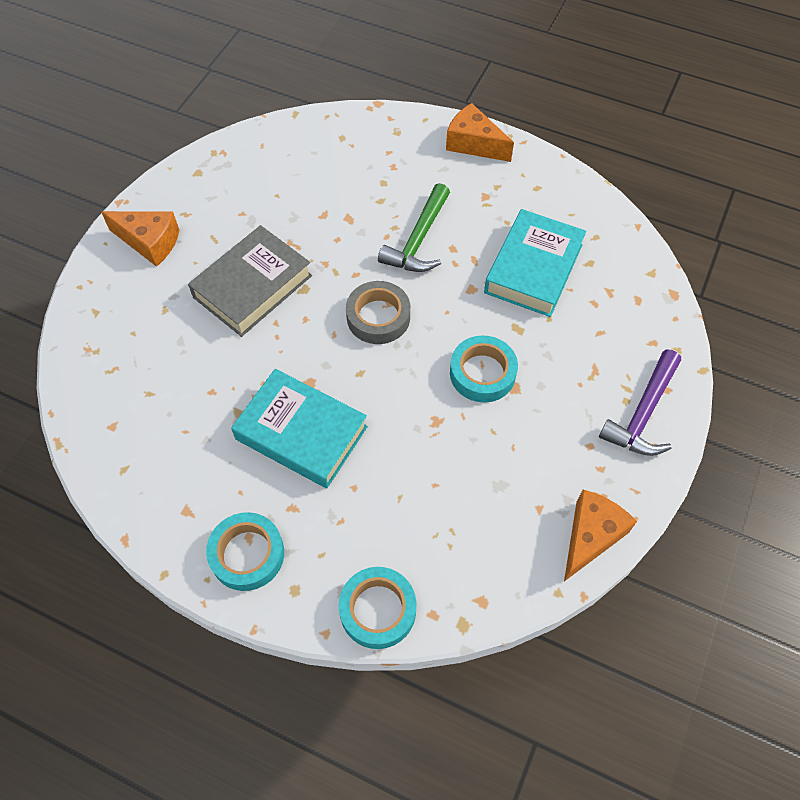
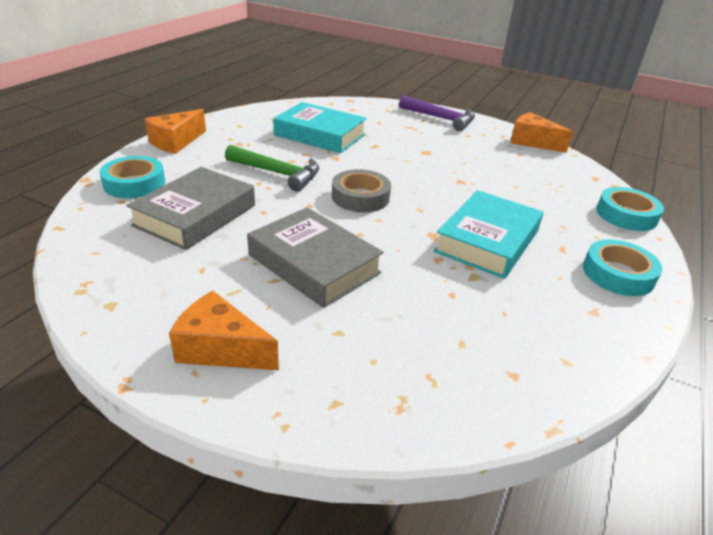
camera: 90 degrees left, 25 degrees down
orange cheese [101,211,179,267] -> orange cheese turned 90 degrees counterclockwise [169,291,279,370]
turquoise tape [450,335,518,402] -> turquoise tape moved to [99,156,165,198]
none -> grey book [126,167,255,250]

